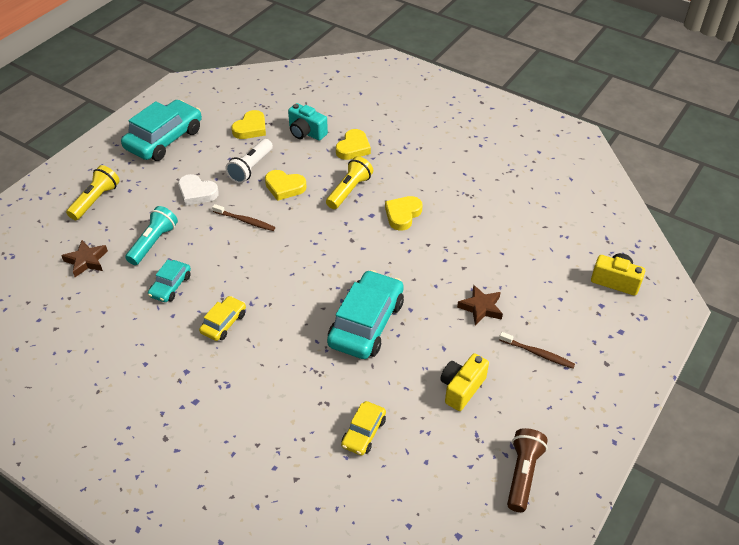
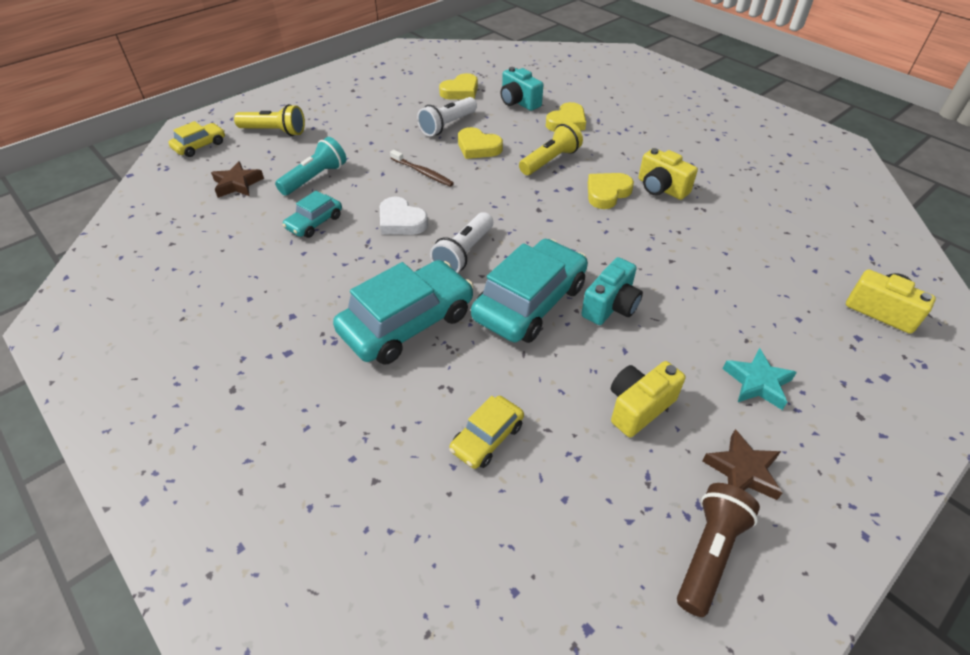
camera: 15 degrees right, 0 degrees up
yellow flashlight [66,165,120,220] -> yellow flashlight turned 60 degrees clockwise [234,104,305,136]
turquoise car [121,100,202,161] -> turquoise car moved to [333,260,474,365]
white heart [178,174,219,206] -> white heart moved to [380,196,428,235]
yellow car [199,296,246,341] -> yellow car moved to [168,121,225,157]
brown star [457,285,503,325] -> brown star moved to [702,429,783,500]
brown toothbrush [499,332,575,369] -> turquoise star [723,348,797,410]
none -> white flashlight [430,212,493,273]
none -> turquoise camera [581,257,643,325]
none -> yellow camera [638,148,698,200]

